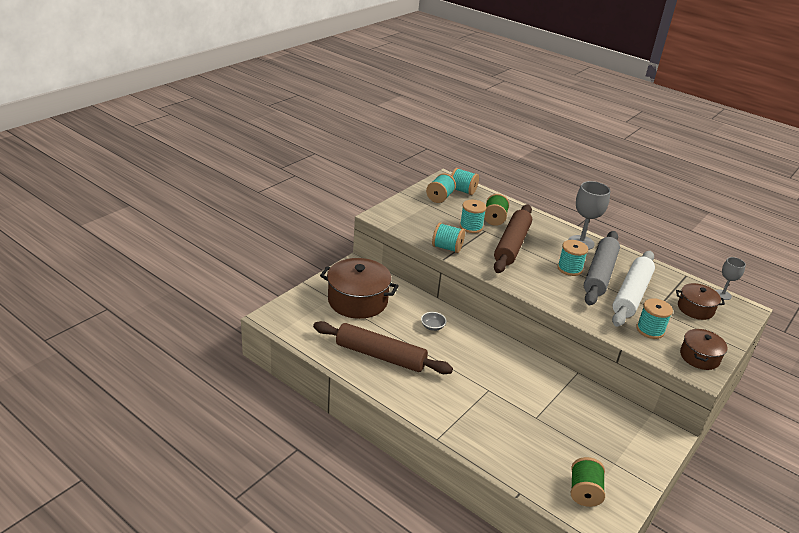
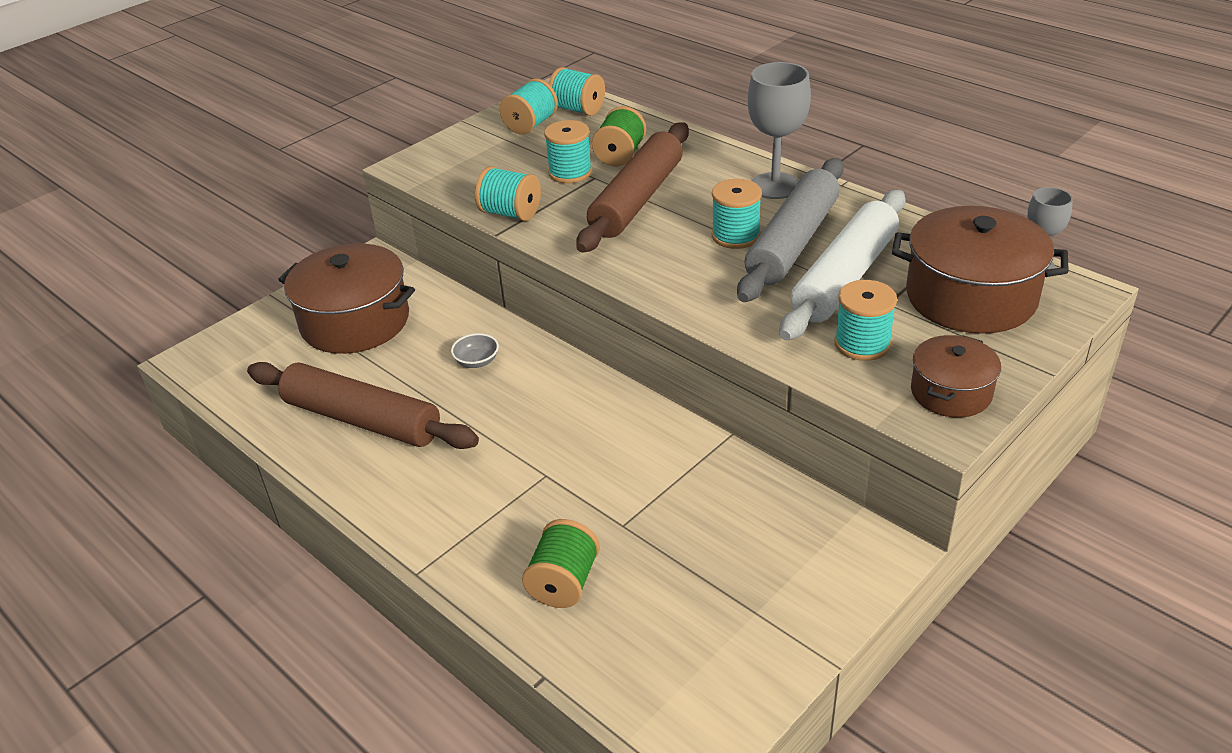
camera: 10 degrees right, 5 degrees up
green spool [571,457,605,507] -> green spool moved to [522,519,600,608]
brown pot [676,283,725,320] -> brown pot [892,206,1069,334], size x1.78

